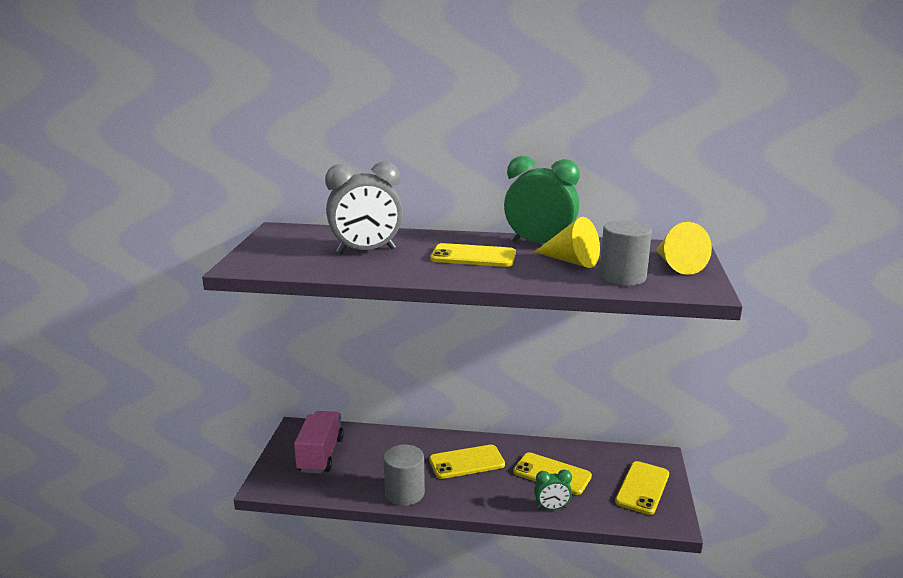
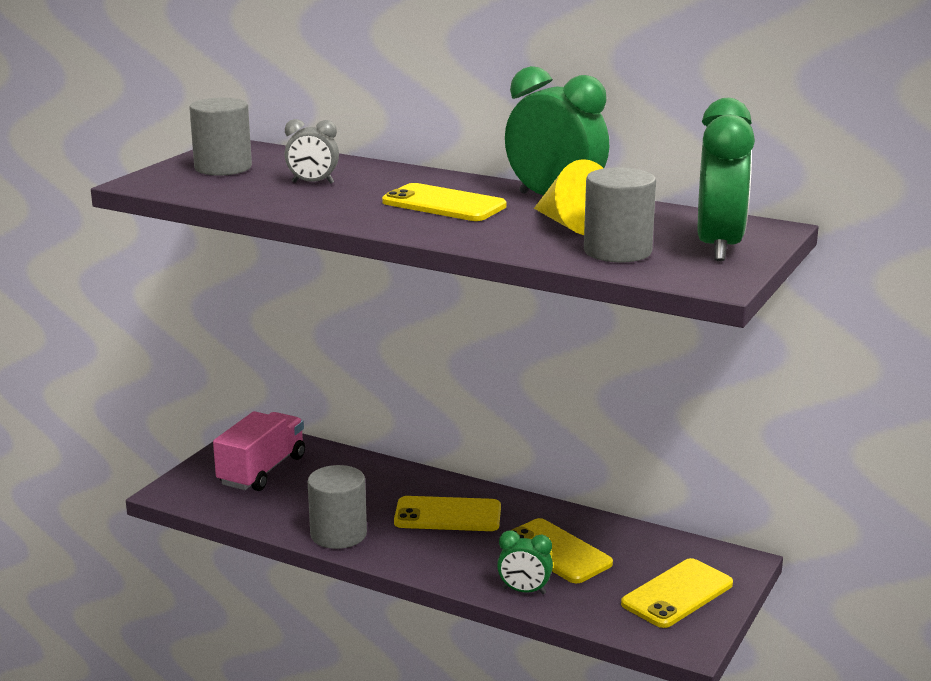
camera: 20 degrees right, 0 degrees up
grey clock [325,161,403,254] -> grey clock [285,119,339,183], size x0.52
yellow cone [656,222,712,275] -> green clock [698,98,755,261]
none -> grey cylinder [189,98,252,175]

